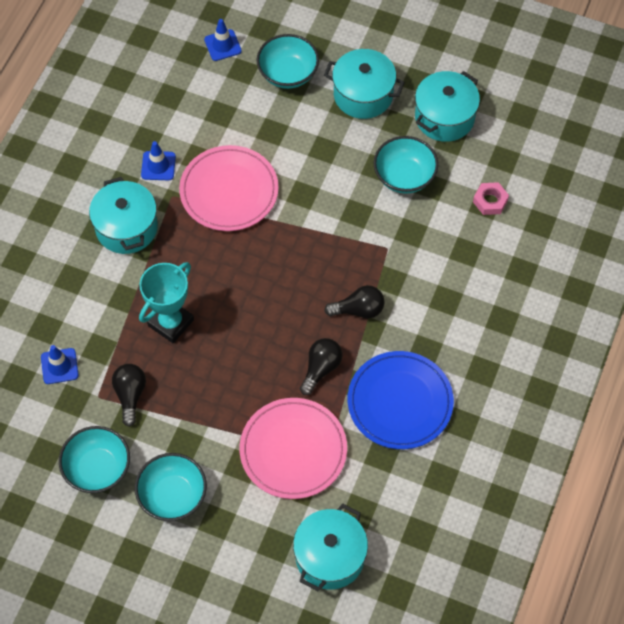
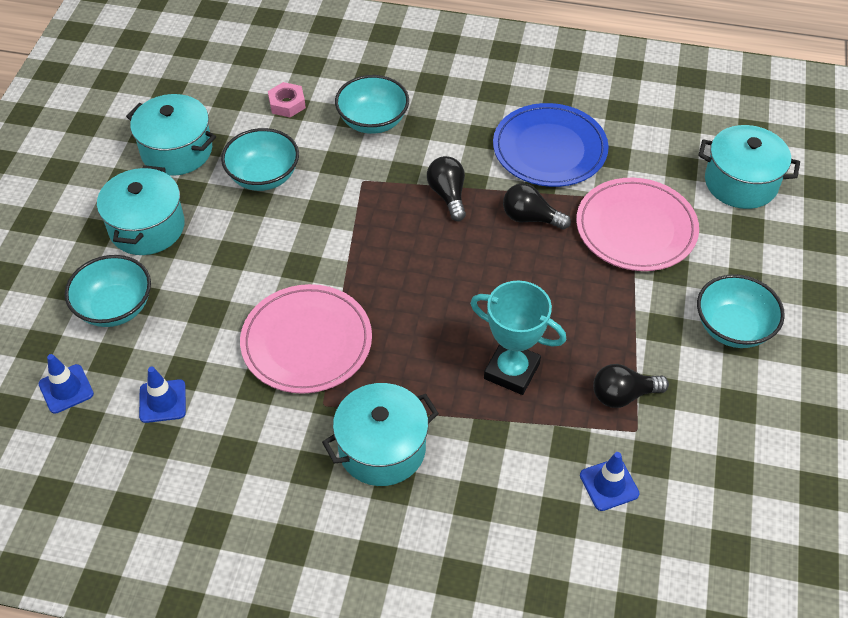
camera: 100 degrees left, 10 degrees down
turquoise bowl [59,426,130,493] -> turquoise bowl moved to [335,75,409,134]
blue traffic cone [141,141,176,180] -> blue traffic cone moved to [139,367,186,423]

